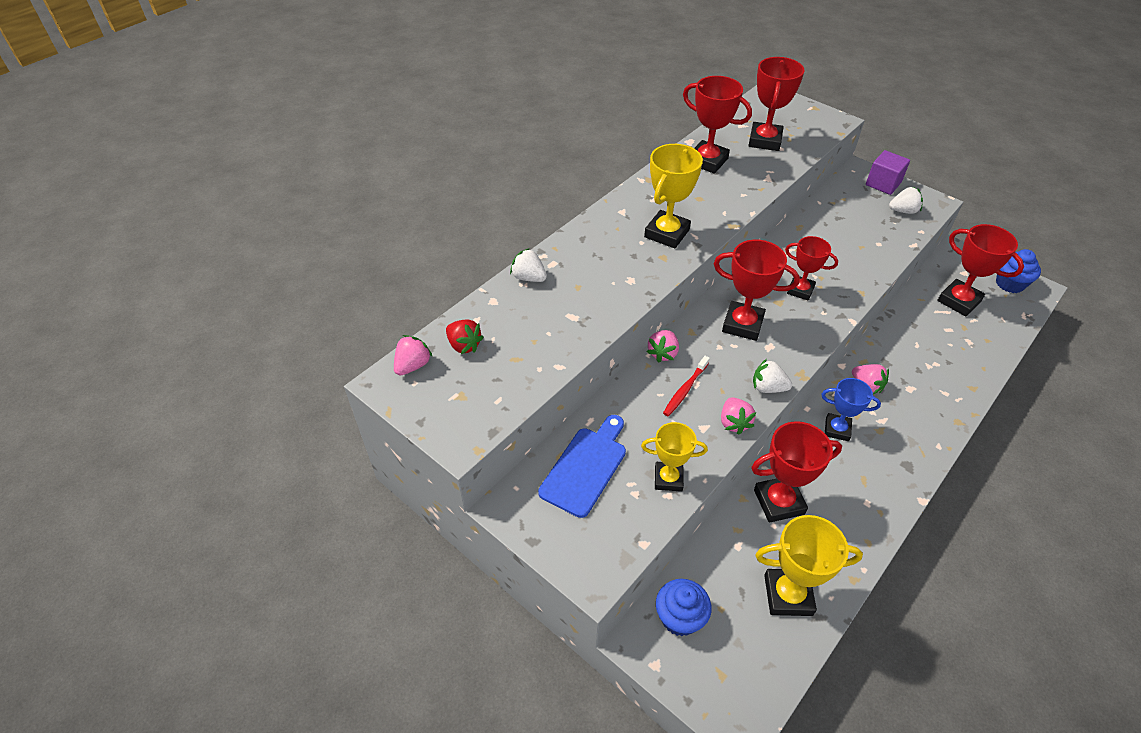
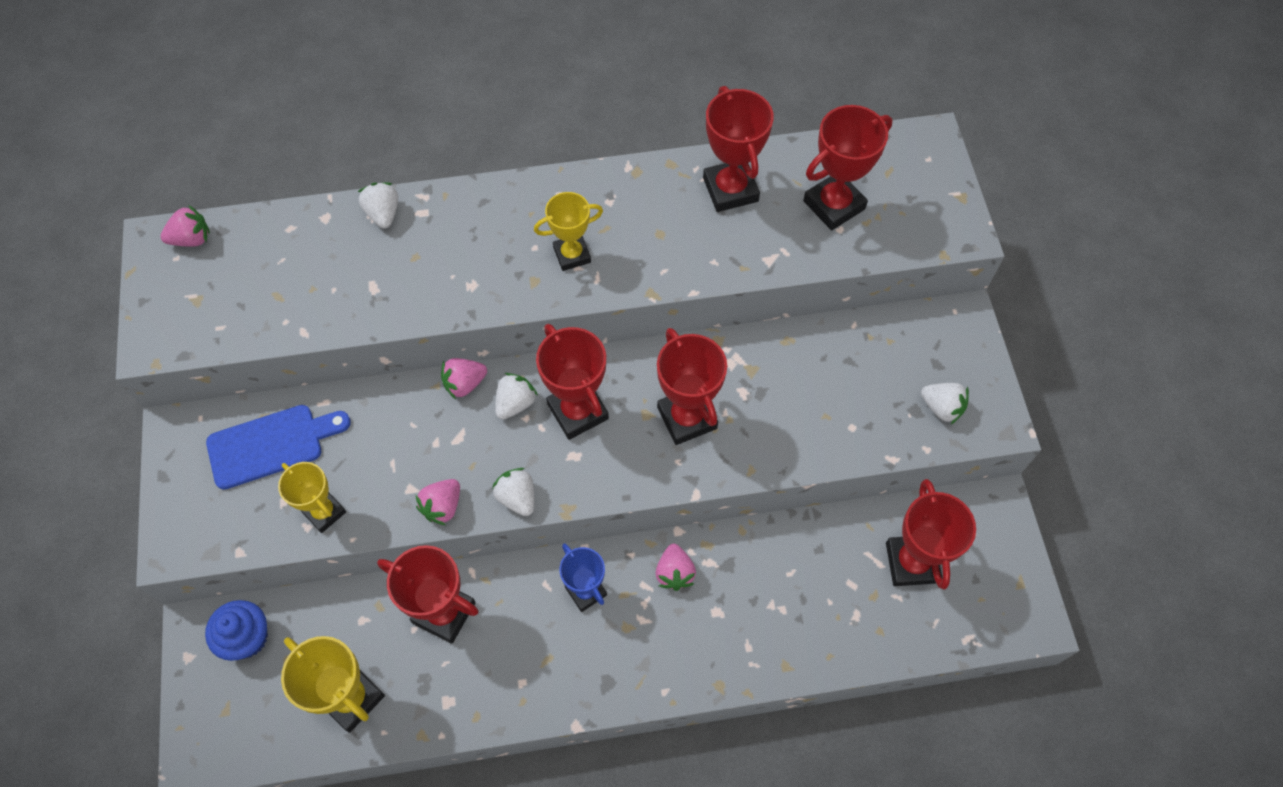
camera: 40 degrees right, 15 degrees up
red strawberry [446,319,484,354] -> none
yellow trophy [644,144,703,248] -> yellow trophy [534,192,603,271], size x0.66
red toothbrush [663,356,710,416] -> none
red trophy [785,236,838,301] -> red trophy [657,328,727,445], size x1.51
purple cube [866,150,910,195] -> none
blue cupcake [996,249,1041,293] -> none
none -> white strawberry [495,373,538,419]

